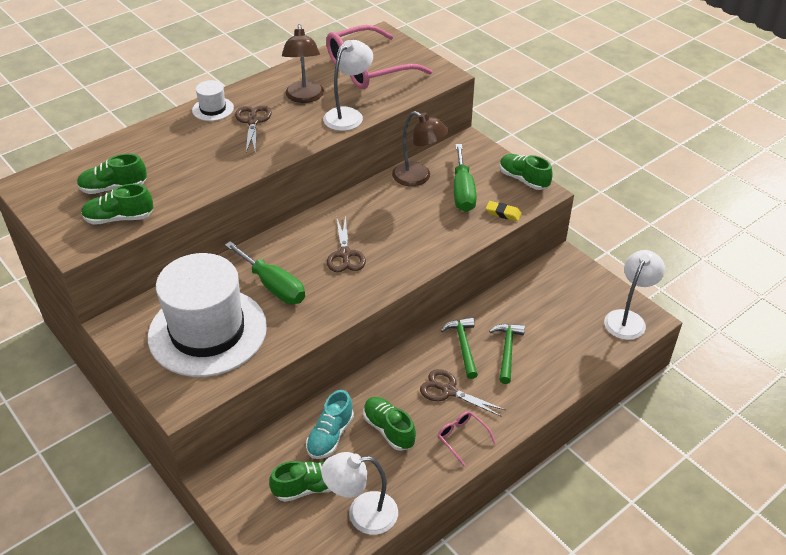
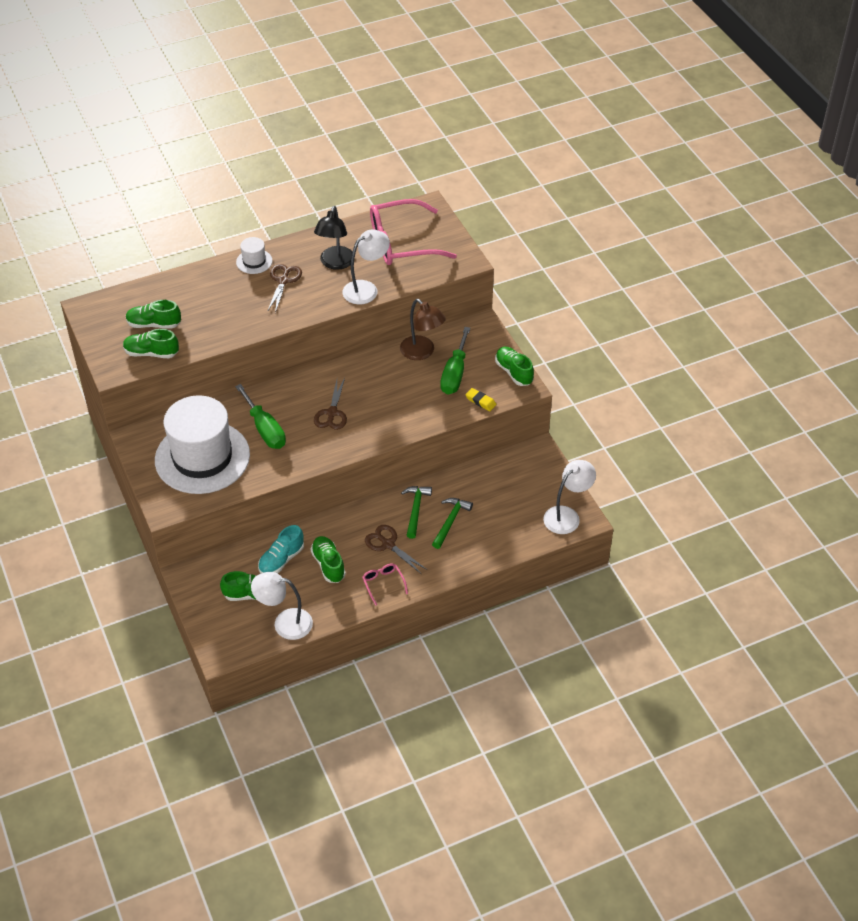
camera: 15 degrees right, 5 degrees up
brown lamp [282,24,324,103] -> black lamp [314,206,352,270]

